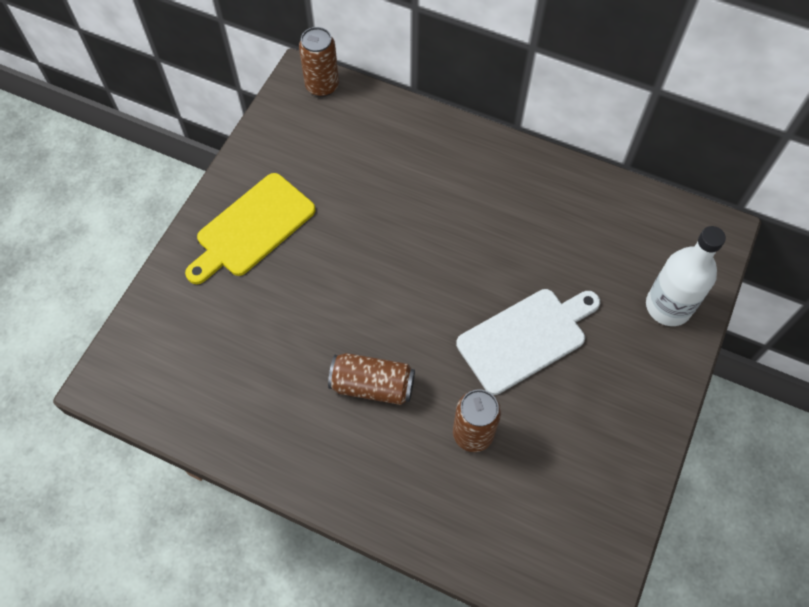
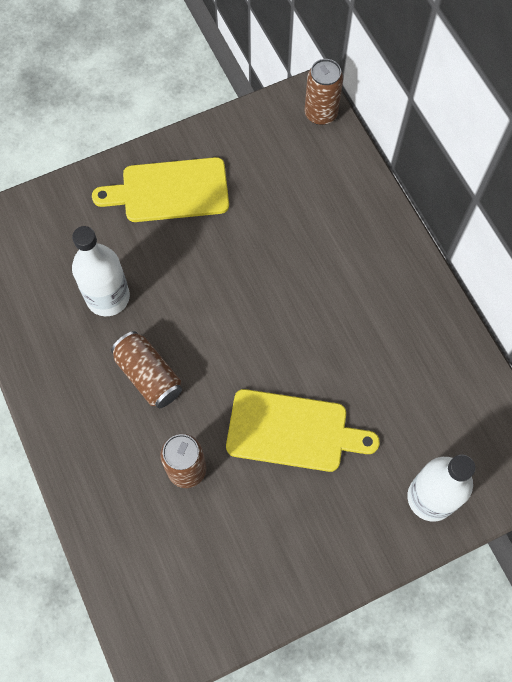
camera: 40 degrees right, 5 degrees up
white cutting board [456,289,600,395] -> yellow cutting board [226,389,380,472]
none -> white bottle [72,226,130,316]

